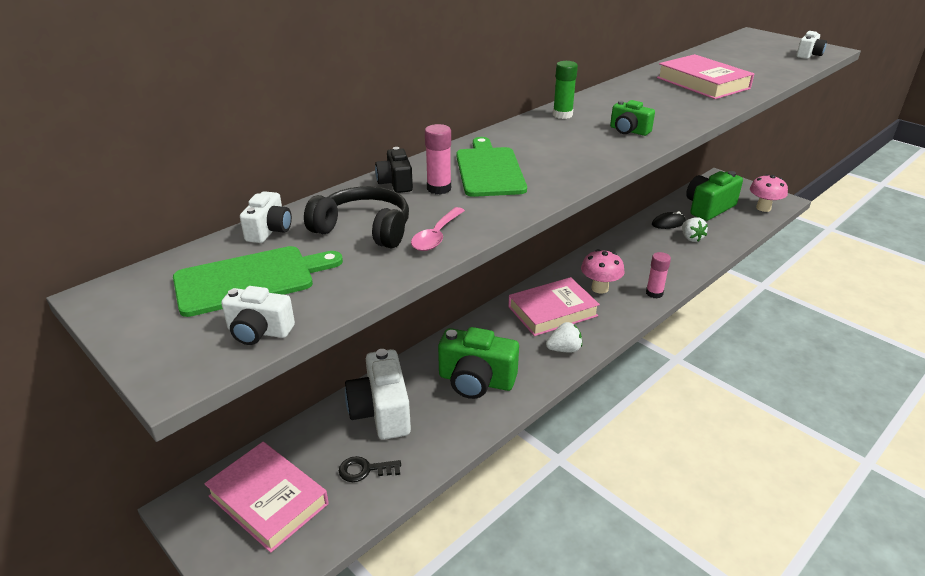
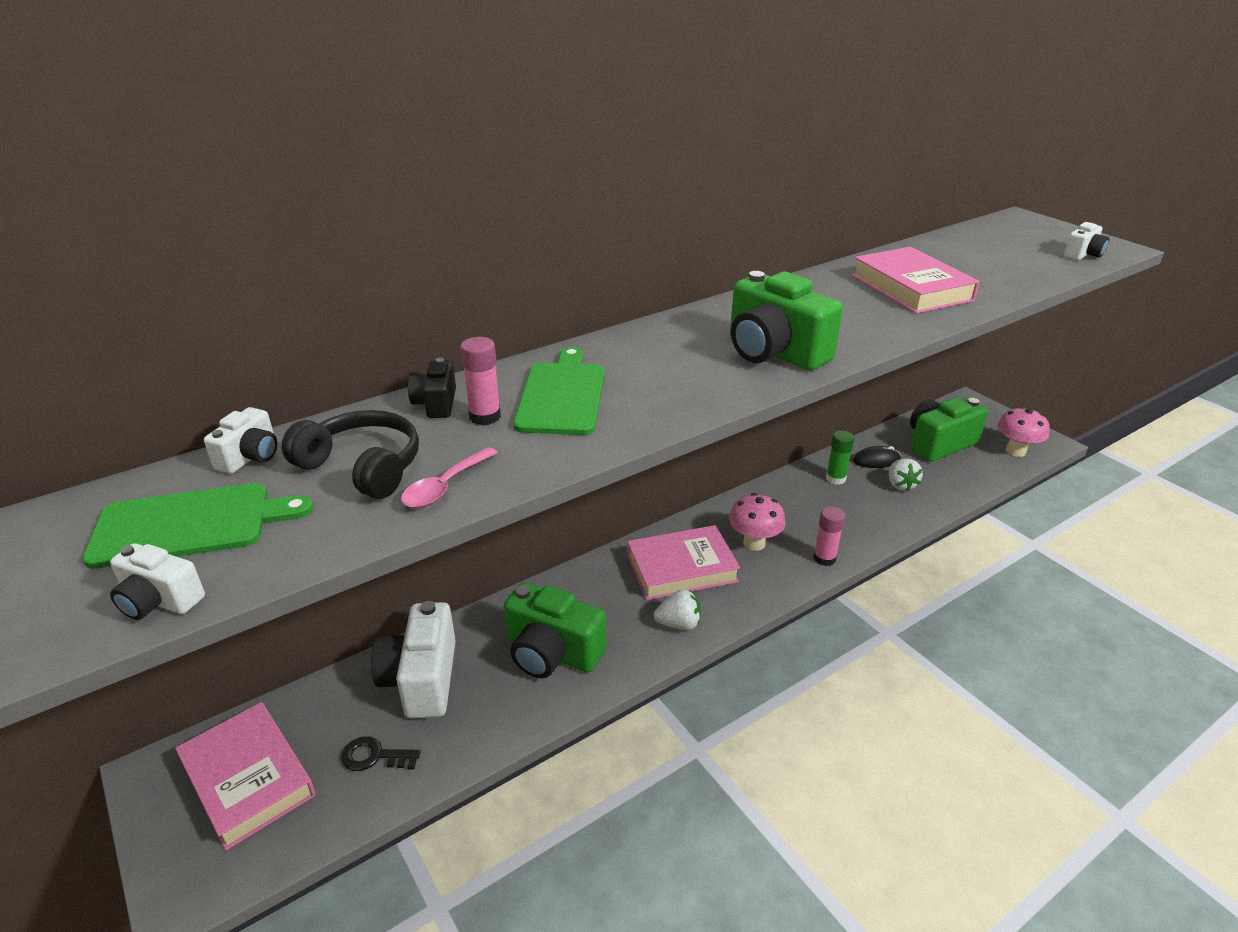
camera: 10 degrees right, 0 degrees up
green glue stick [553,61,578,119] -> green glue stick moved to [826,431,854,485]
green camera [610,100,655,136] -> green camera [730,271,843,371], size x1.99

